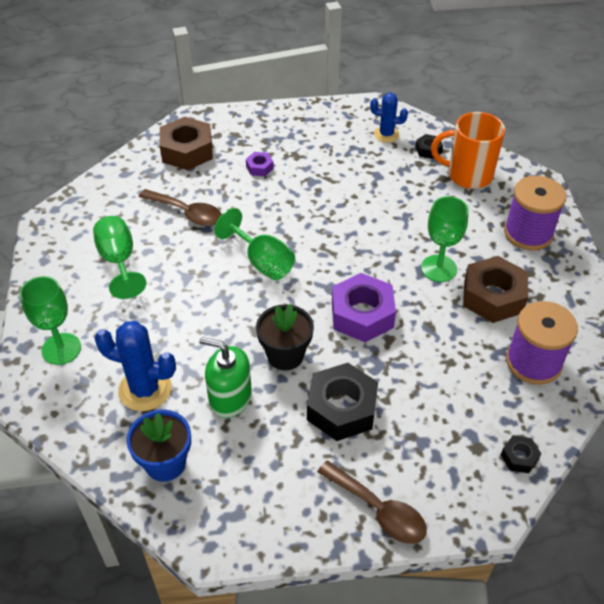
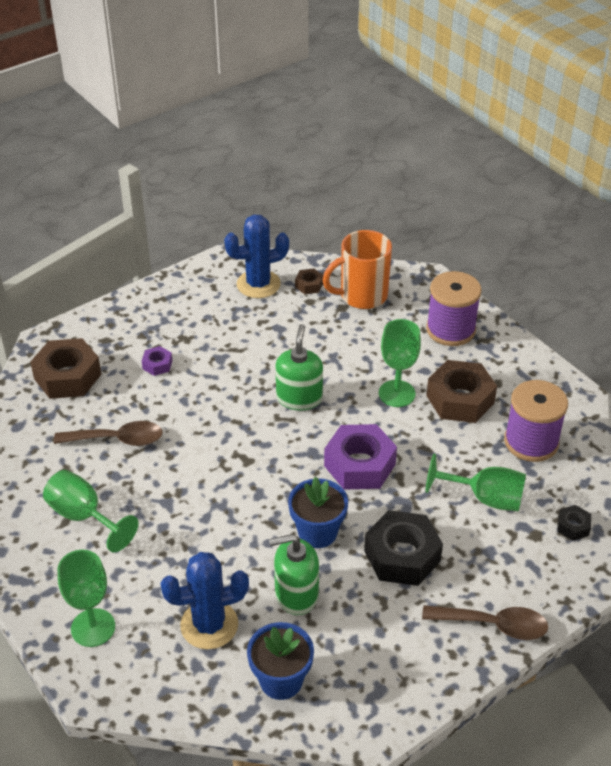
camera: 30 degrees left, 5 degrees down
green goblet [214,208,295,280] -> green goblet moved to [426,454,526,511]
black flower pot [256,304,314,370] -> blue flower pot [288,477,348,548]
blue cactus [370,93,408,143] -> blue cactus [224,214,289,298], size x1.57
black nut [415,134,443,159] -> brown nut [295,268,323,294]
none -> green soap dispenser [276,324,323,410]

